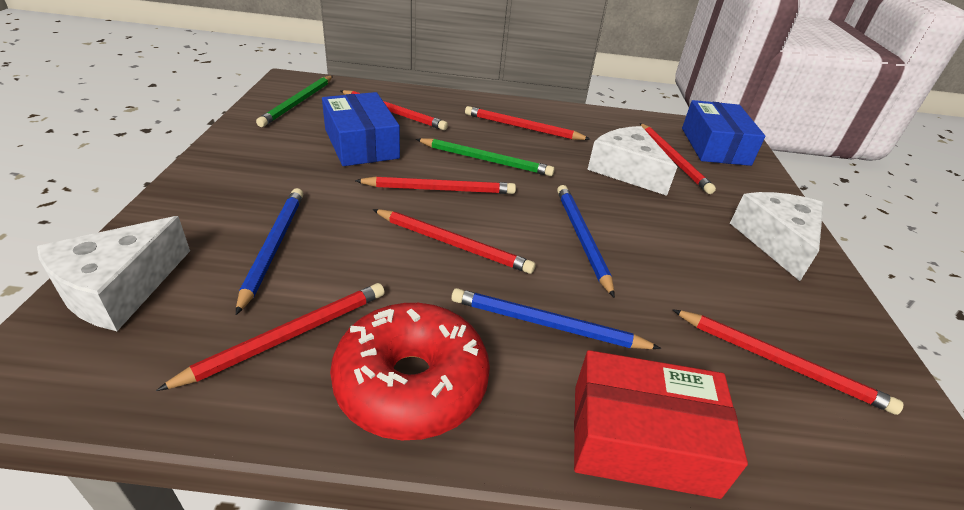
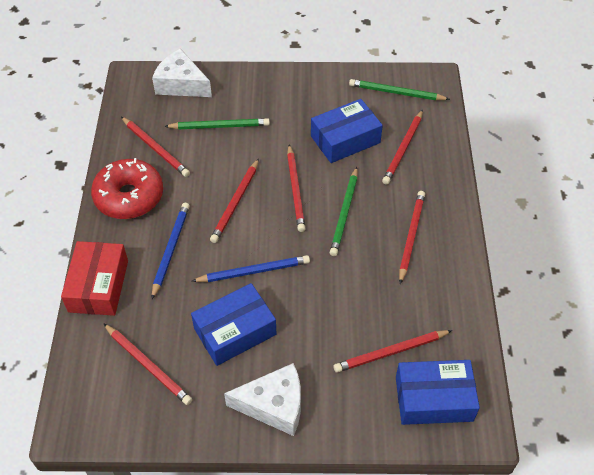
camera: 90 degrees right, 15 degrees up
blue pencil [236,188,303,315] -> green pencil [164,118,270,130]
white cheese [587,126,677,196] -> none
red pencil [672,309,904,415] -> red pencil turned 75 degrees counterclockwise [103,323,192,405]
none -> blue box [191,283,277,366]

